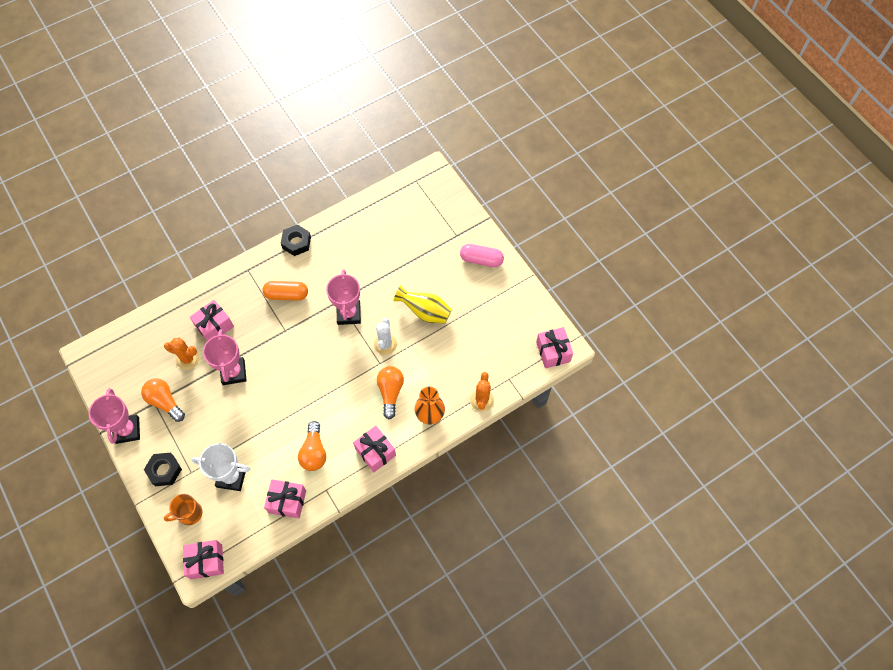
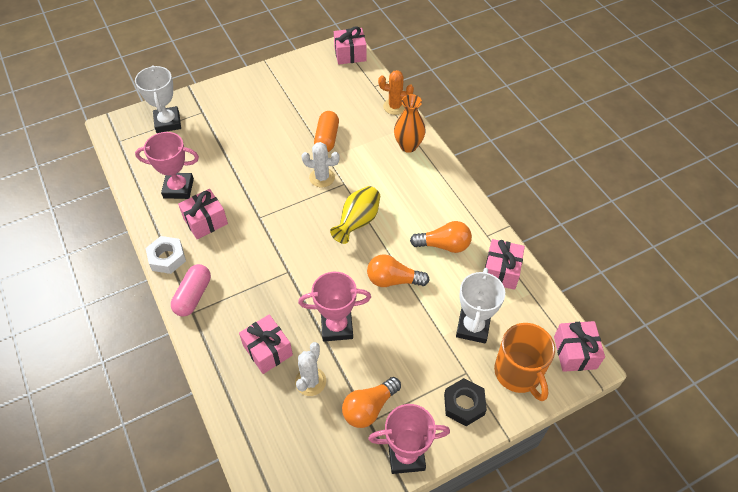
camera: 85 degrees left, 10 degrees down
orange cactus [164,337,200,370] -> white cactus [295,342,326,396]
orange mug [164,494,202,525] -> orange mug [494,323,555,401], size x1.58
orange capsule [263,281,308,300] -> orange capsule moved to [314,111,339,152]
black nut [281,225,311,256] -> white nut [146,236,186,274]
pink trophy [326,269,361,325] -> pink trophy moved to [135,132,199,199]
pink gift [353,426,396,472] -> pink gift moved to [178,189,228,239]
orange light bulb [377,366,404,419] -> orange light bulb moved to [367,254,430,287]
yellow vase [393,285,452,324] -> yellow vase moved to [330,186,380,244]
pink capsule [460,244,504,267] -> pink capsule moved to [171,264,211,317]
none -> white trophy [135,65,181,133]

